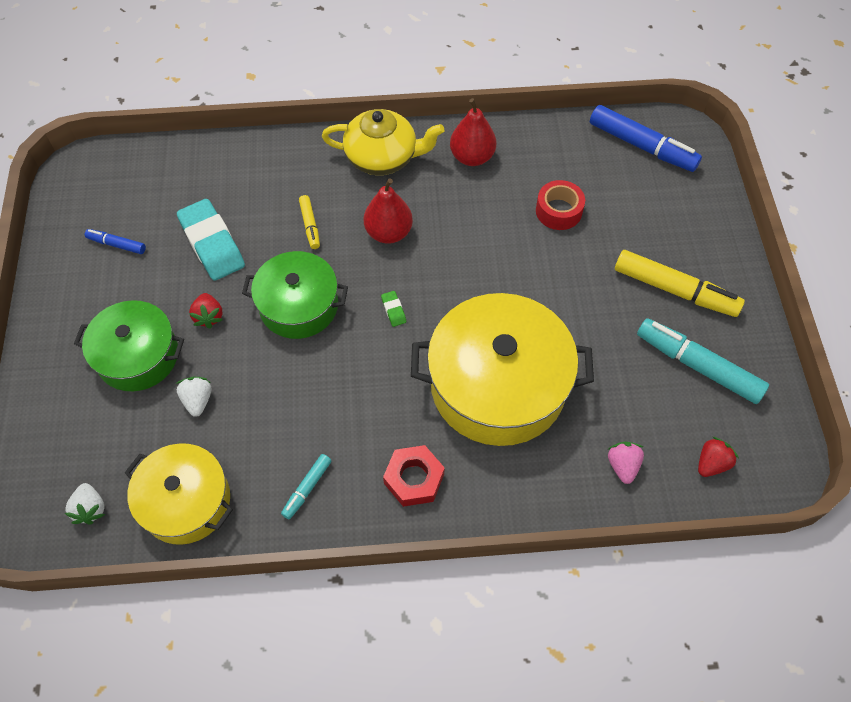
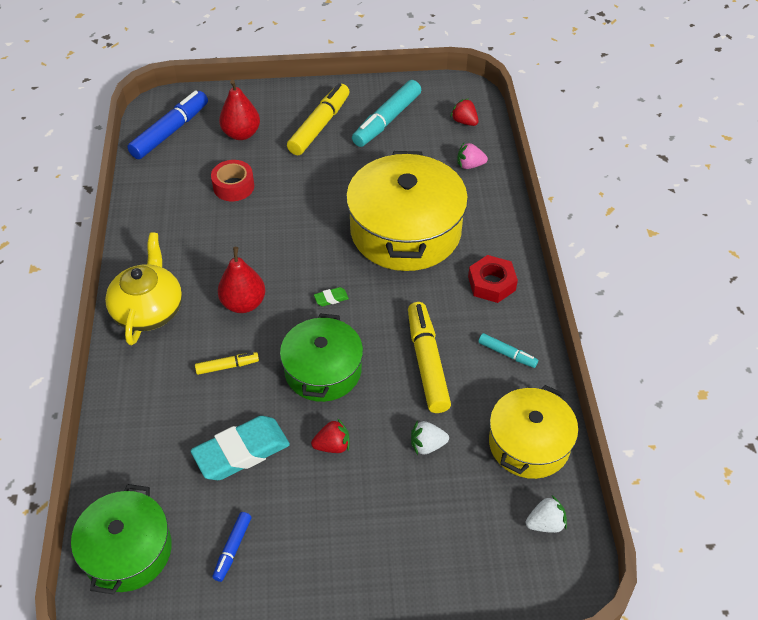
camera: 90 degrees left, 10 degrees down
green pot [74,300,184,391] -> green pot moved to [71,484,172,595]
red pear [450,98,497,166] -> red pear moved to [219,80,260,140]
none -> yellow marker [408,302,451,413]

